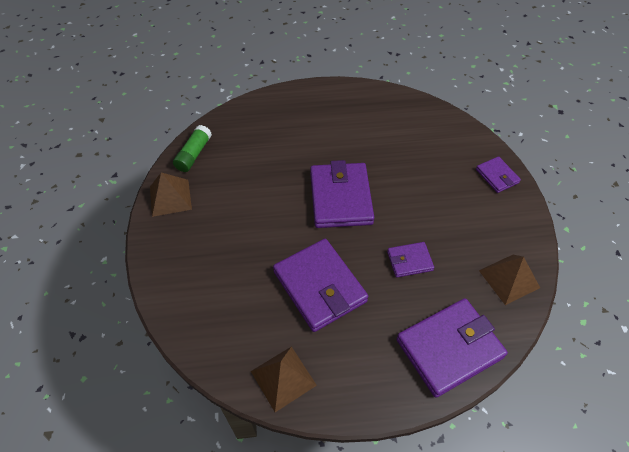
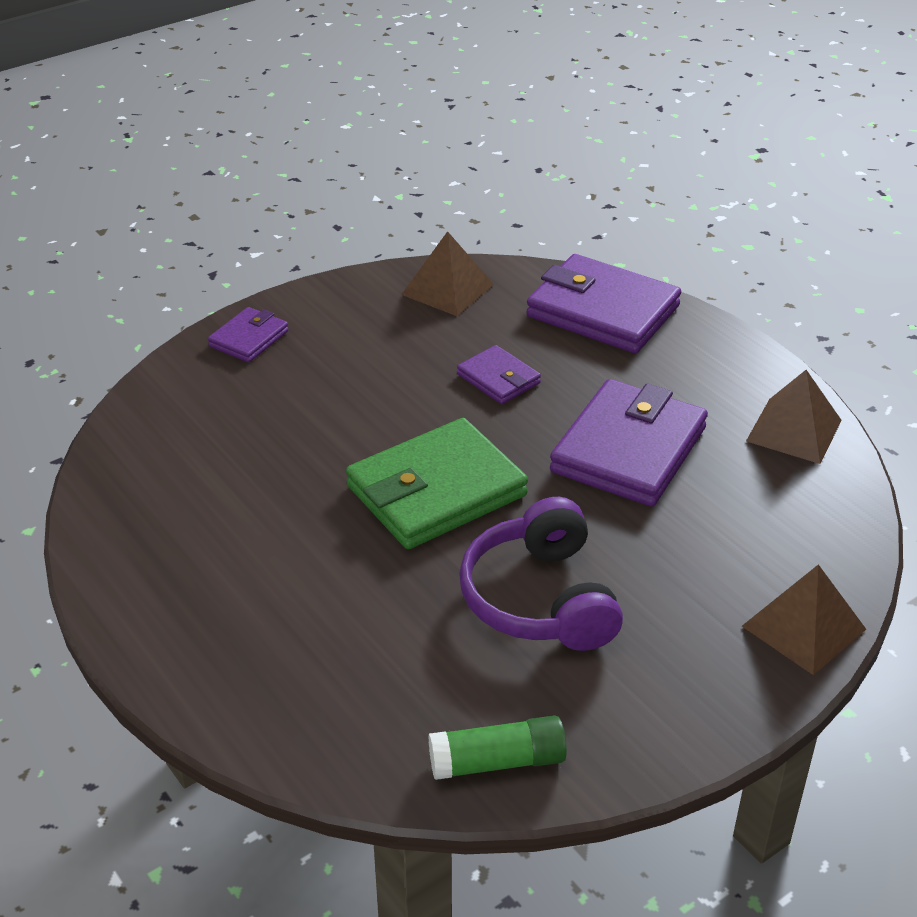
camera: 120 degrees left, 15 degrees down
brown pyramid [150,172,192,217] -> brown pyramid moved to [742,564,866,675]
purple wallet [310,160,374,228] -> green wallet [346,418,528,549]
none -> purple headphones [459,497,623,651]

